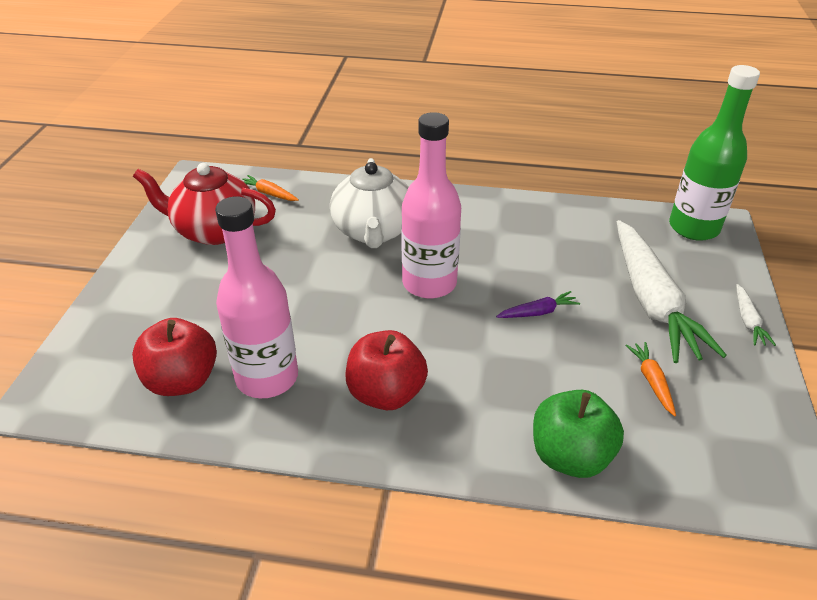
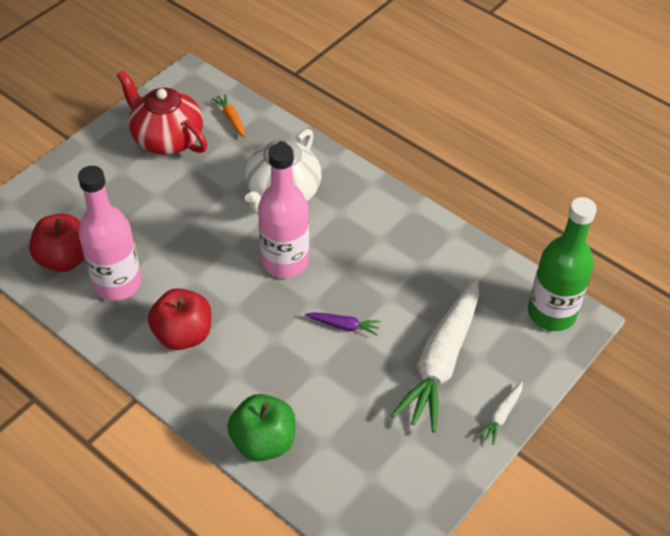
camera: 30 degrees right, 10 degrees up
orange carrot [625,342,676,416] -> none

